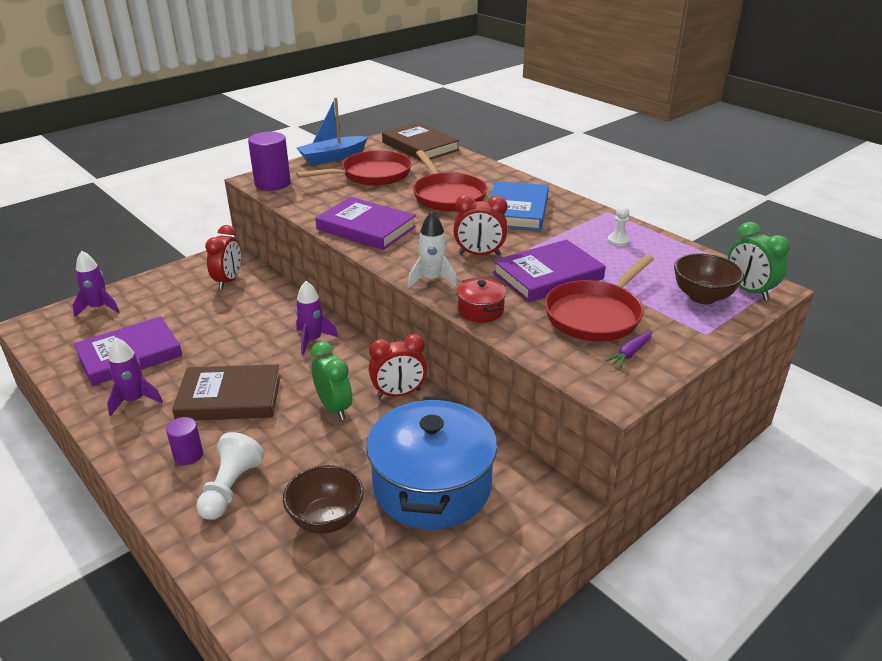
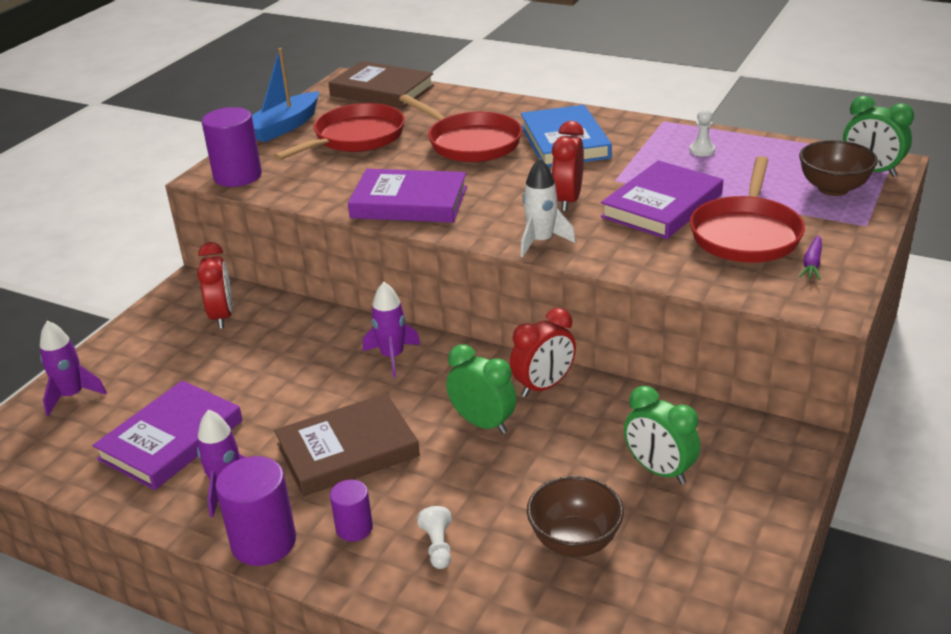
camera: 20 degrees left, 0 degrees up
white pawn [196,432,264,520] -> white pawn [417,506,452,569], size x0.57
blue pot [366,396,497,530] -> green clock [624,386,700,484]
red clock [453,195,508,256] -> red clock turned 120 degrees clockwise [552,121,584,212]
red pot [457,278,506,323] -> none
none -> purple cylinder [215,456,296,566]

